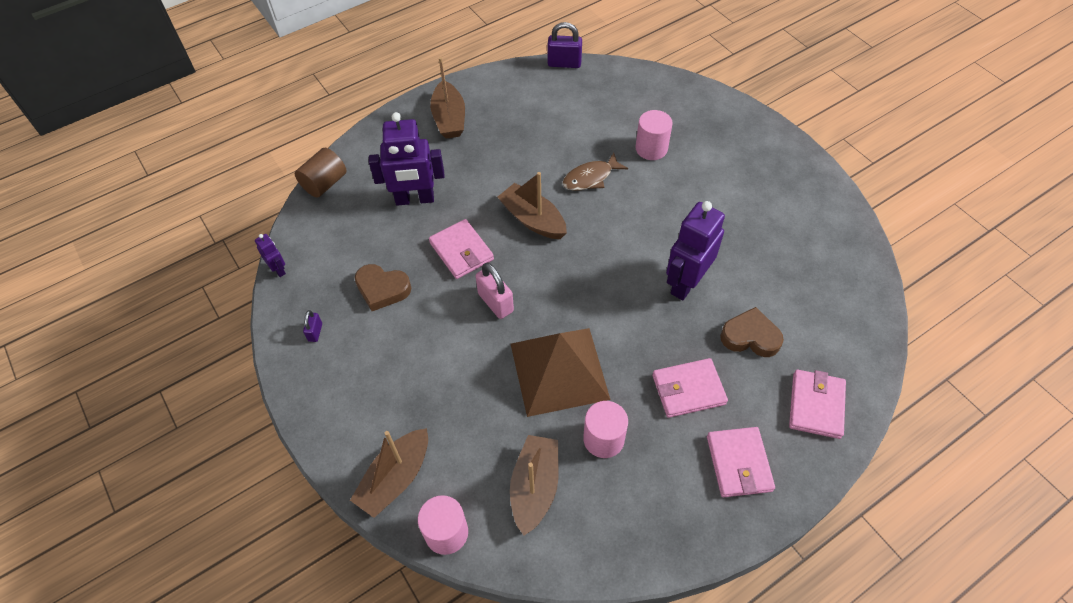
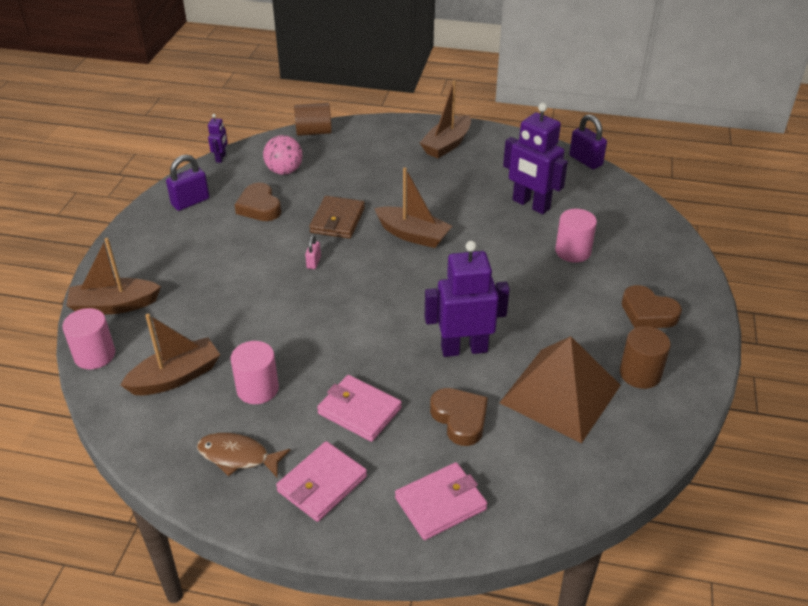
camera: 45 degrees right, 15 degrees down
purple padlock [303,310,322,342] -> purple padlock [166,154,209,211], size x1.80
purple robot [369,112,445,206] -> purple robot moved to [503,103,568,214]
pink wallet [429,219,494,279] -> brown wallet [309,196,365,239]
pink padlock [475,262,514,319] -> pink padlock [305,235,321,269], size x0.55
brown boat [498,172,567,239] -> brown boat turned 120 degrees clockwise [374,167,452,248]
brown pyramid [511,328,611,417] -> brown pyramid moved to [499,336,621,443]
brown fish [562,152,628,191] -> brown fish moved to [197,433,291,478]
none -> pink ball [263,135,303,175]
none -> brown cylinder [620,326,671,389]
none -> brown heart [622,285,682,328]

